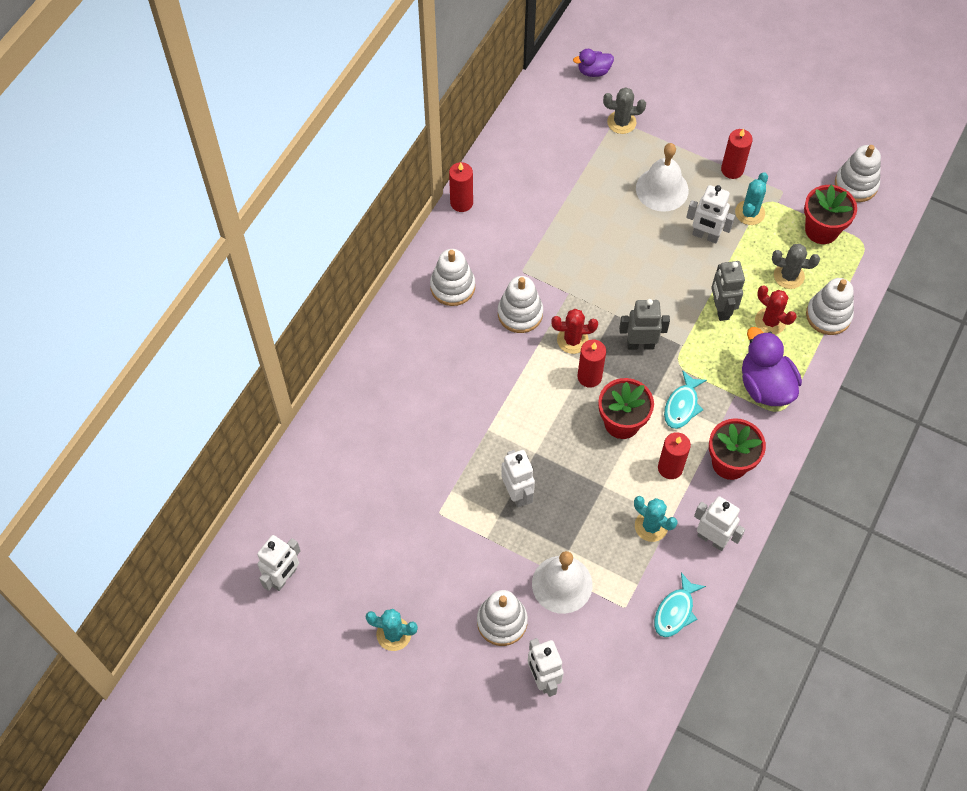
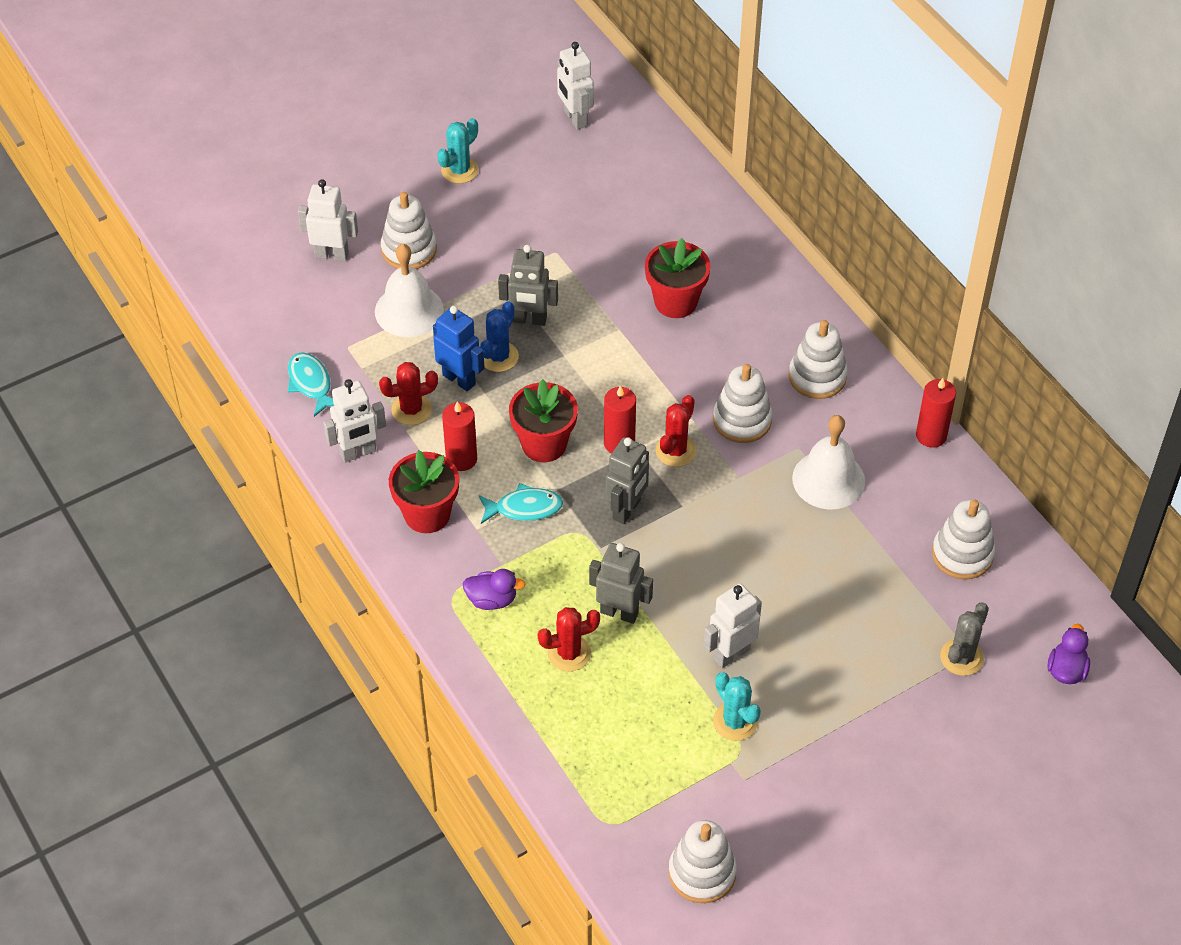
camera: 120 degrees right, 10 degrees down
white robot [501,450,535,508] -> grey robot [498,245,558,326]
turquoise cactus [634,496,677,542] -> red cactus [379,362,438,425]
white bell [636,143,689,212] -> white bell moved to [792,415,865,509]
turquoise fish [664,370,707,429] -> turquoise fish turned 120 degrees clockwise [478,483,563,524]
red candle [721,128,753,179] -> none
purple duck [742,327,802,406] -> purple duck [462,569,526,610], size x0.56
grey cactus [772,244,820,289] -> none
red flower pot [804,185,857,244] -> red flower pot moved to [645,238,711,318]
white stacking toy [806,278,854,335] -> white stacking toy moved to [932,500,995,579]
none -> blue robot [433,306,484,392]
none -> blue cactus [480,301,519,372]

